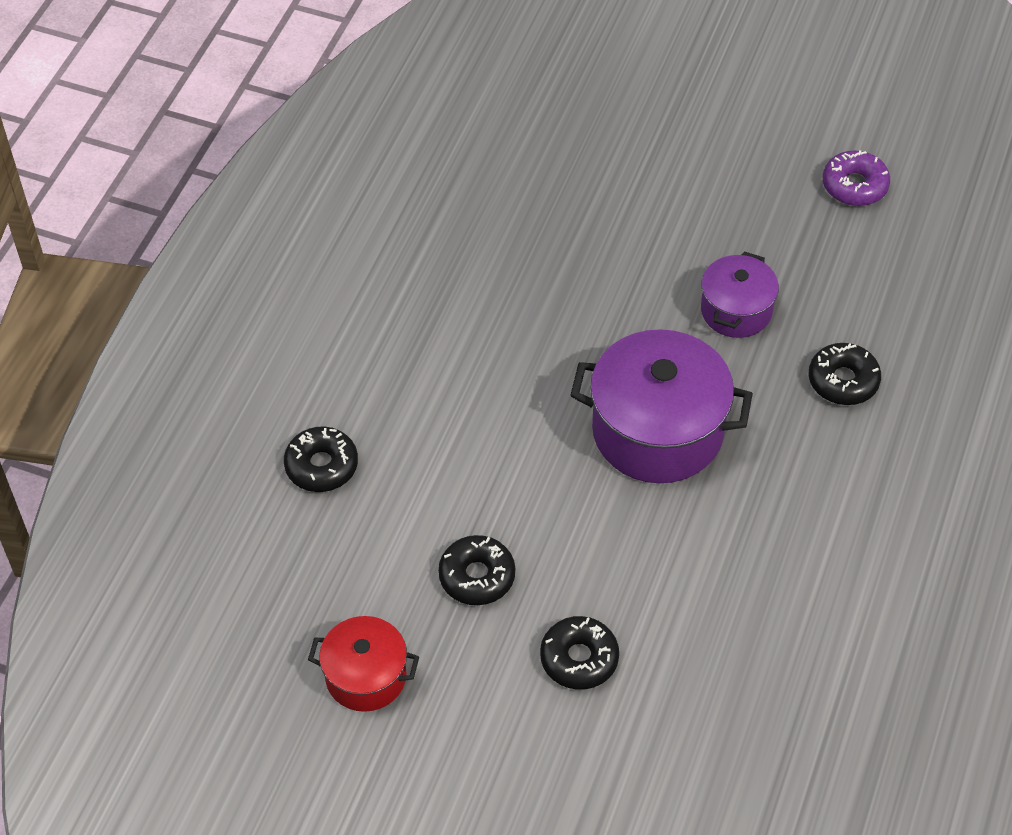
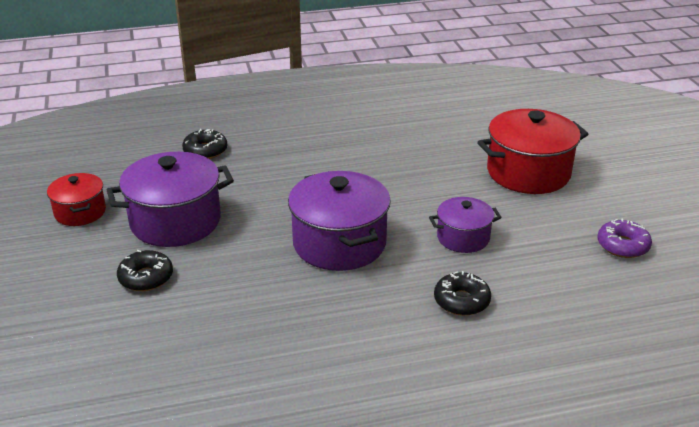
camera: 55 degrees right, 20 degrees down
black donut [438,535,515,605] -> purple pot [107,152,234,247]
none -> red pot [477,109,588,194]

